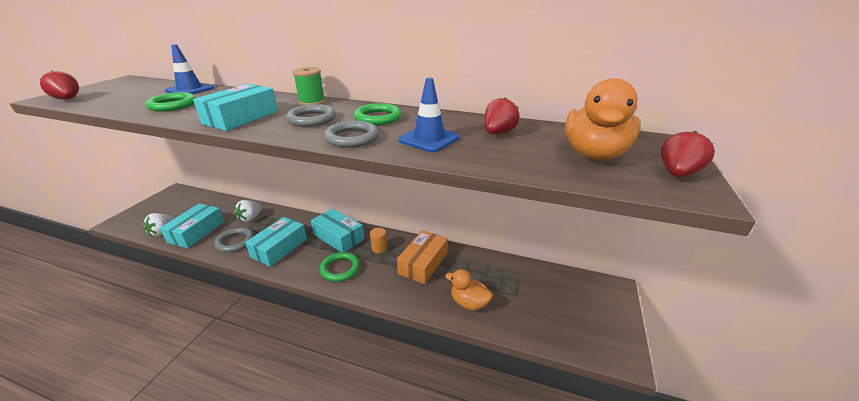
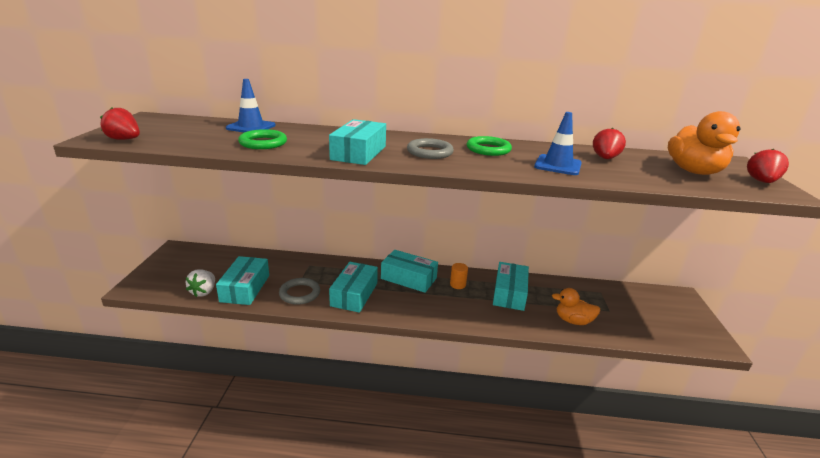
camera: 15 degrees left, 5 degrees down
white strawberry [235,200,262,222] -> none
green spool [293,67,325,106] -> none
green ring [319,252,360,282] -> none
grey ring [324,121,379,148] -> none
orange box [397,230,448,284] -> turquoise box [493,262,529,311]

